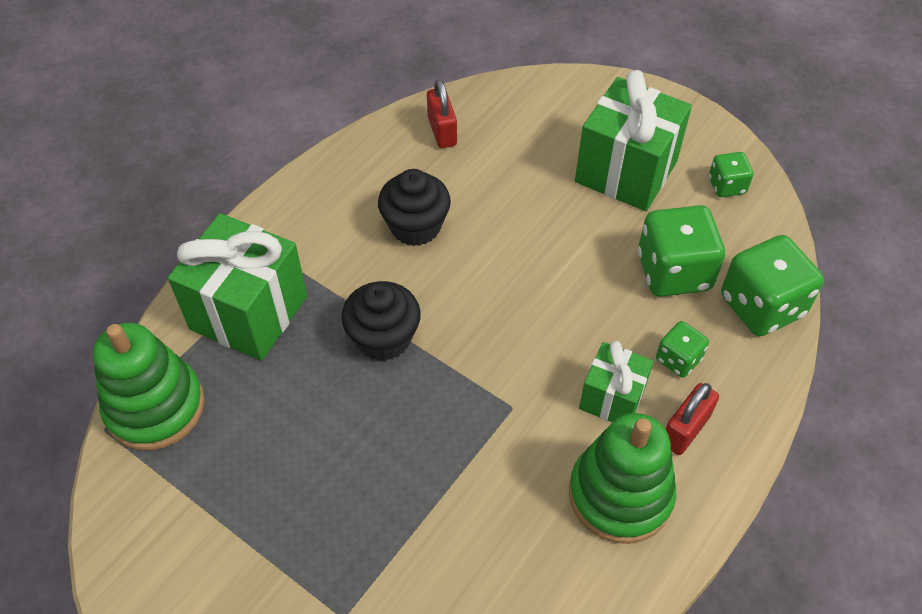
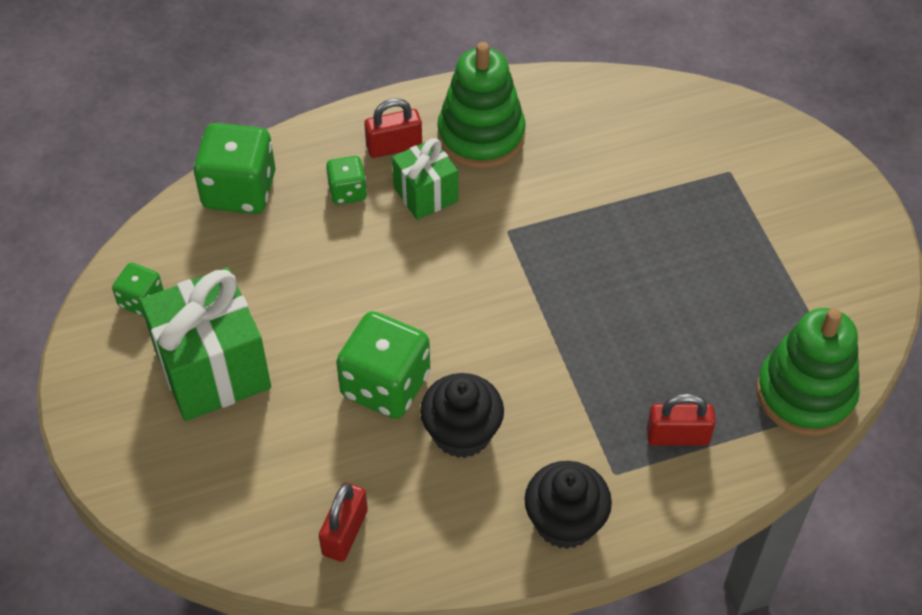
camera: 145 degrees left, 0 degrees up
green gift [168,213,307,361] -> red padlock [647,393,716,446]
black cupcake [341,281,421,361] -> black cupcake moved to [524,461,612,549]
green dice [638,205,725,297] -> green dice moved to [336,311,430,419]

